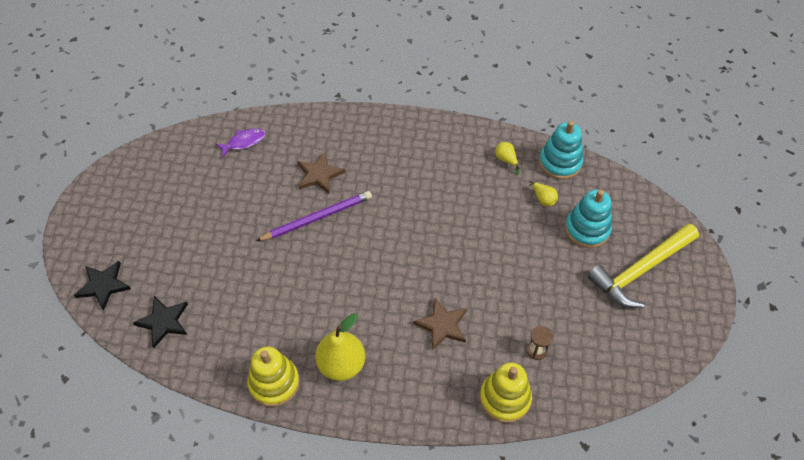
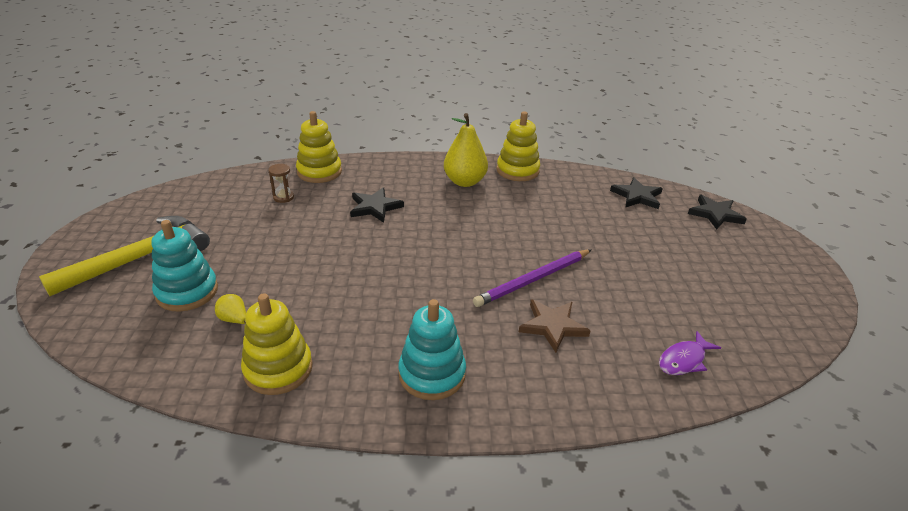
camera: 170 degrees right, 20 degrees down
brown star [413,298,467,350] -> black star [350,187,404,223]
yellow pear [495,142,520,175] -> yellow stacking toy [241,294,313,395]
turquoise stacking toy [539,121,583,180] -> turquoise stacking toy moved to [398,299,466,400]

